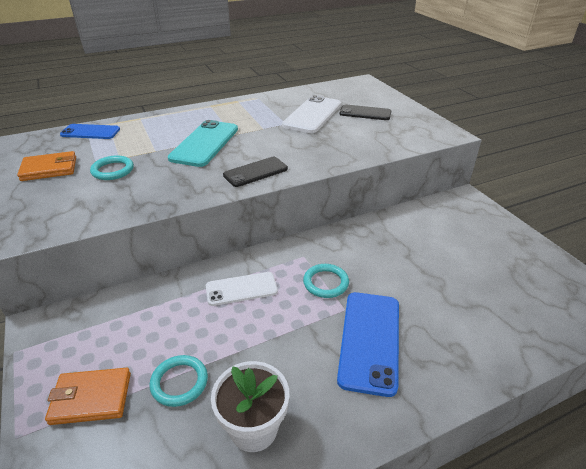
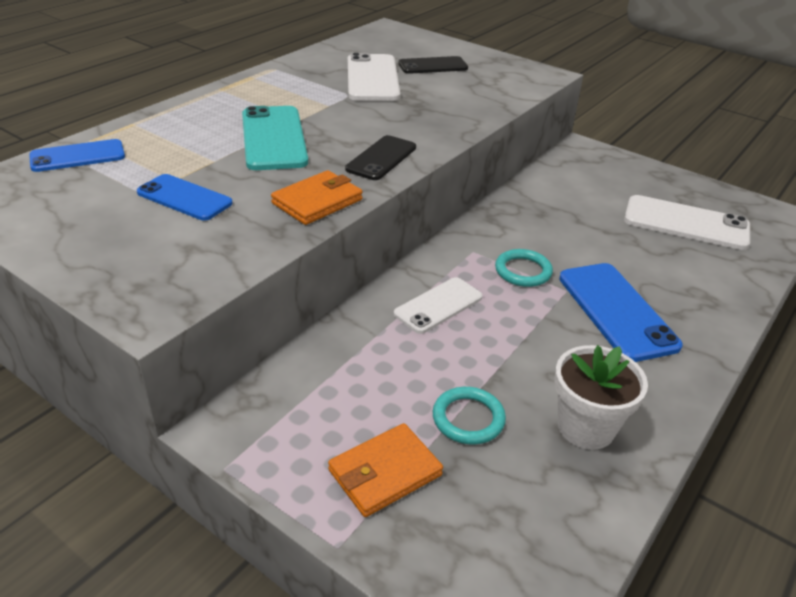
camera: 30 degrees left, 0 degrees up
orange wallet [17,151,76,181] -> orange wallet moved to [271,170,363,225]
turquoise ring [90,156,134,180] -> blue phone [137,174,233,221]
none -> white phone [624,195,750,250]

